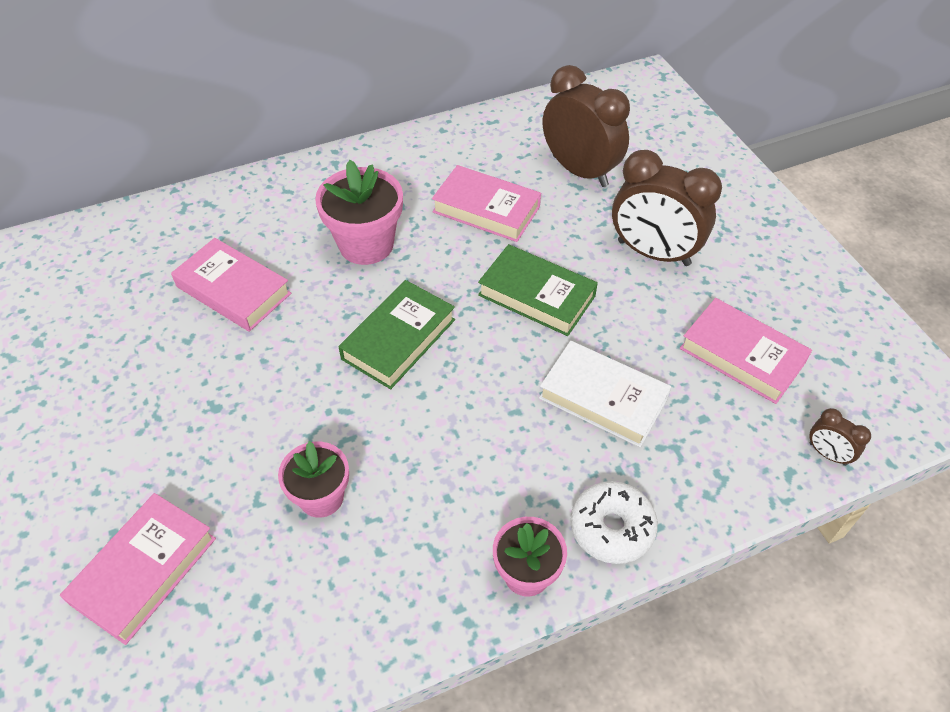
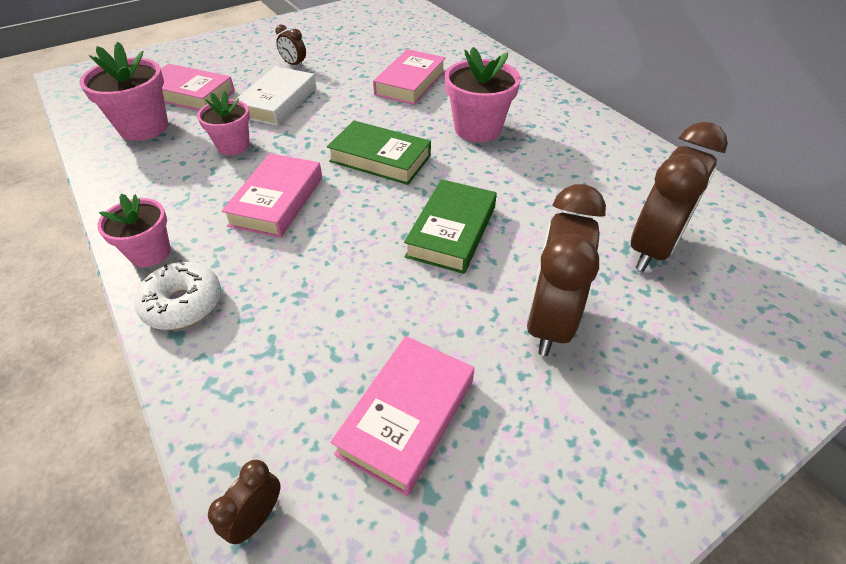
camera: 80 degrees right, 5 degrees down
pink book [432,165,541,242] -> pink book moved to [221,153,322,238]
white book [539,341,671,447] -> white book moved to [235,66,317,126]
none -> pink flower pot [79,42,168,141]
none -> brown clock [276,24,306,67]

